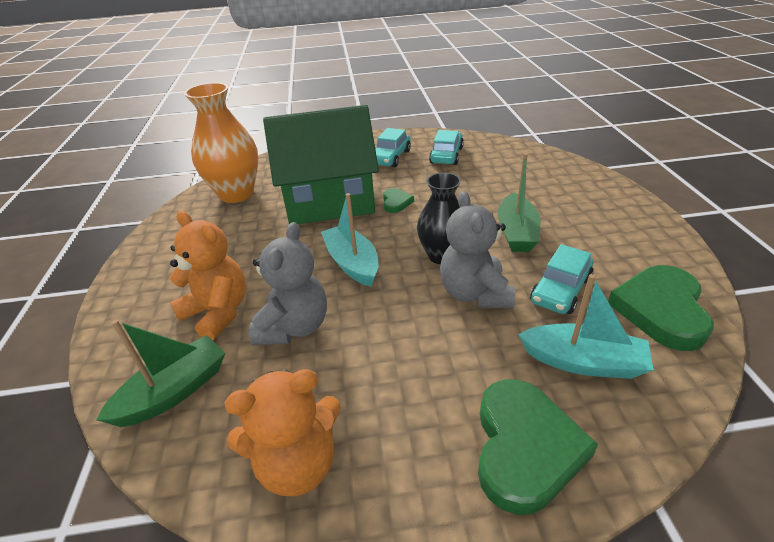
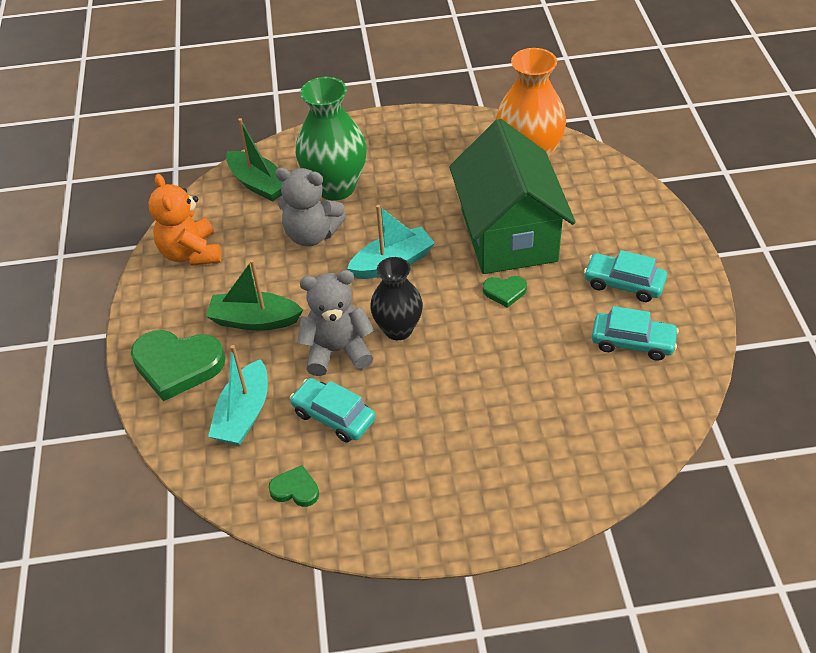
camera: 90 degrees right, 10 degrees up
orange teddy bear [169,211,246,340] -> green vase [296,77,367,200]
green boat [497,153,540,252] -> green boat moved to [206,259,303,331]
green heart [608,265,714,351] -> green heart [268,465,319,507], size x0.49

